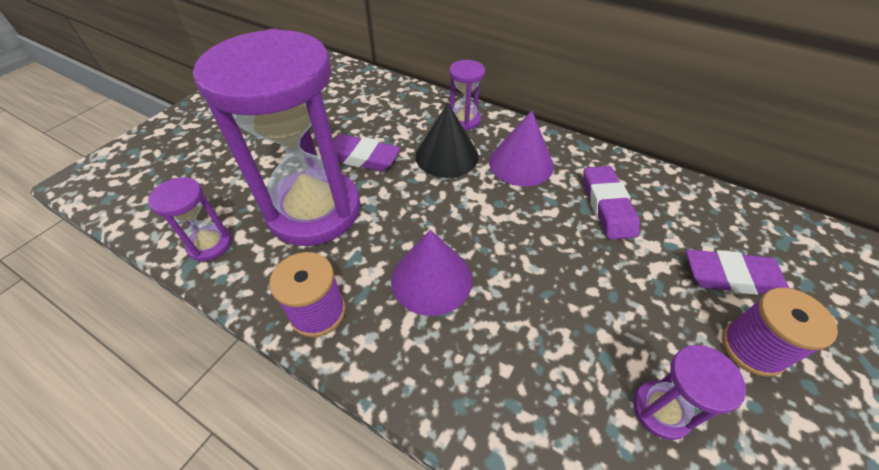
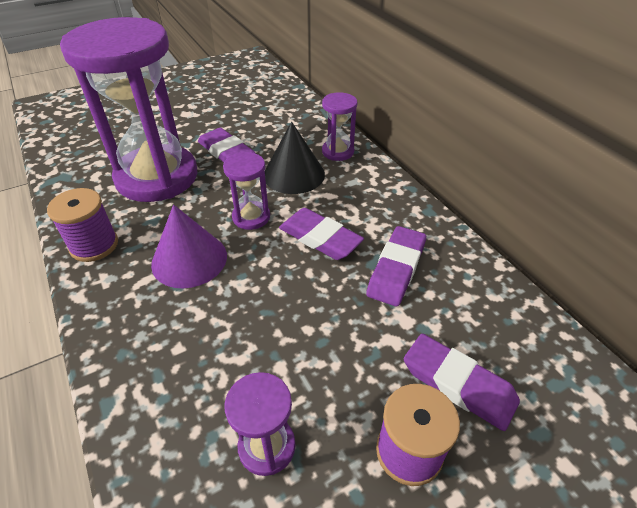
camera: 30 degrees right, 5 degrees down
purple hourglass [148,177,232,261] -> purple hourglass moved to [223,152,270,230]
purple cone [489,111,554,187] -> none
none -> purple eraser [279,208,364,260]

